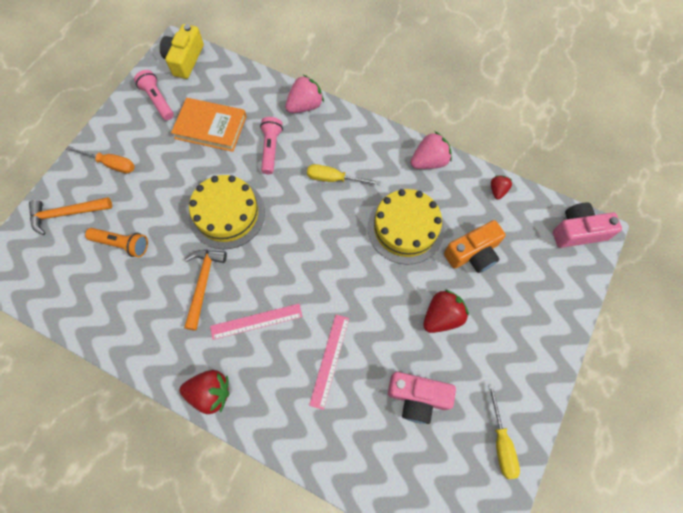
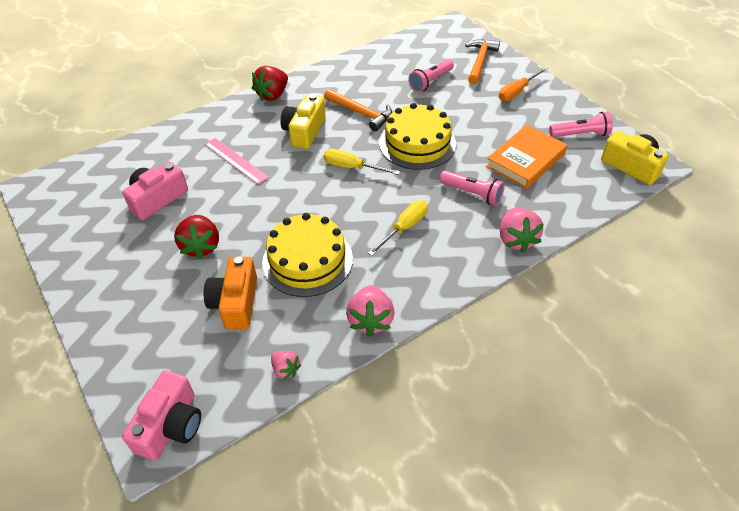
camera: 120 degrees right, 20 degrees down
orange flashlight [85,228,148,257] -> pink flashlight [408,59,454,92]
pink ruler [210,304,303,340] -> yellow camera [280,94,326,149]
yellow screwdriver [488,384,520,479] -> yellow screwdriver moved to [324,149,400,175]
red strawberry [491,175,512,200] -> pink strawberry [271,351,301,380]

